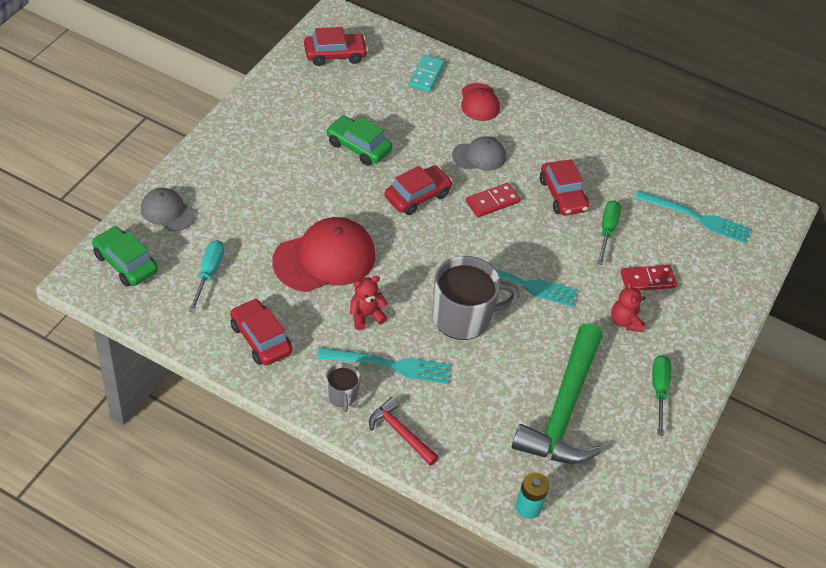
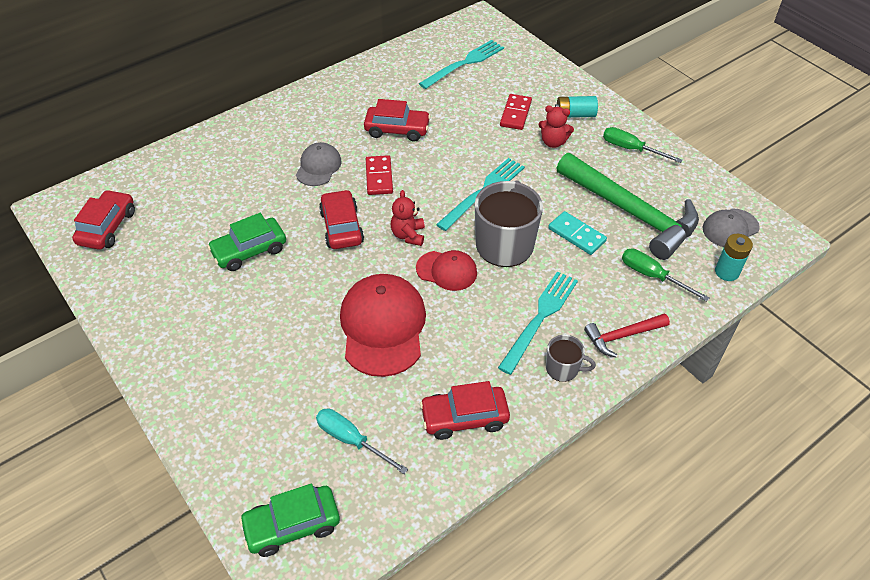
camera: 60 degrees left, 0 degrees up
grey cap [141,188,196,231] -> grey cap moved to [703,209,760,247]
red teddy bear [350,276,388,330] -> red teddy bear moved to [391,190,425,246]
turquoise domino [409,55,445,92] -> turquoise domino moved to [548,211,607,255]
red cap [461,83,500,121] -> red cap moved to [416,250,477,291]
green screwdriver [597,200,621,265] -> green screwdriver moved to [622,249,710,302]
none -> turquoise battery [555,96,598,118]

